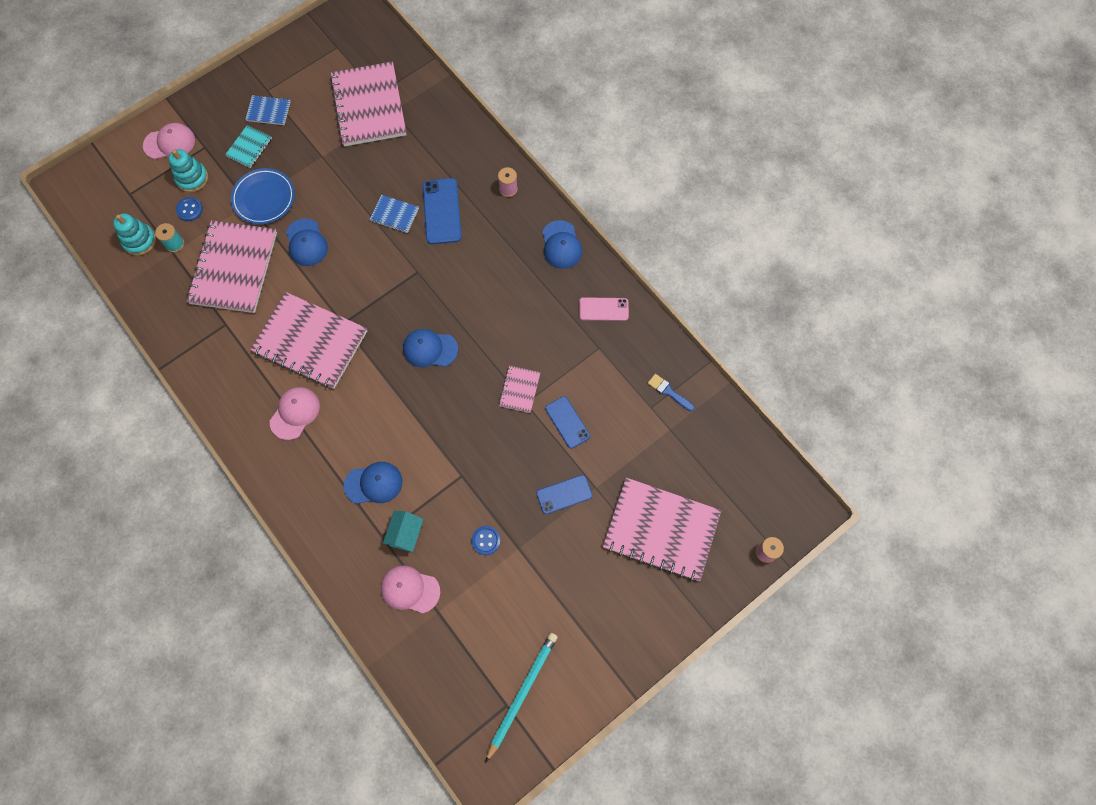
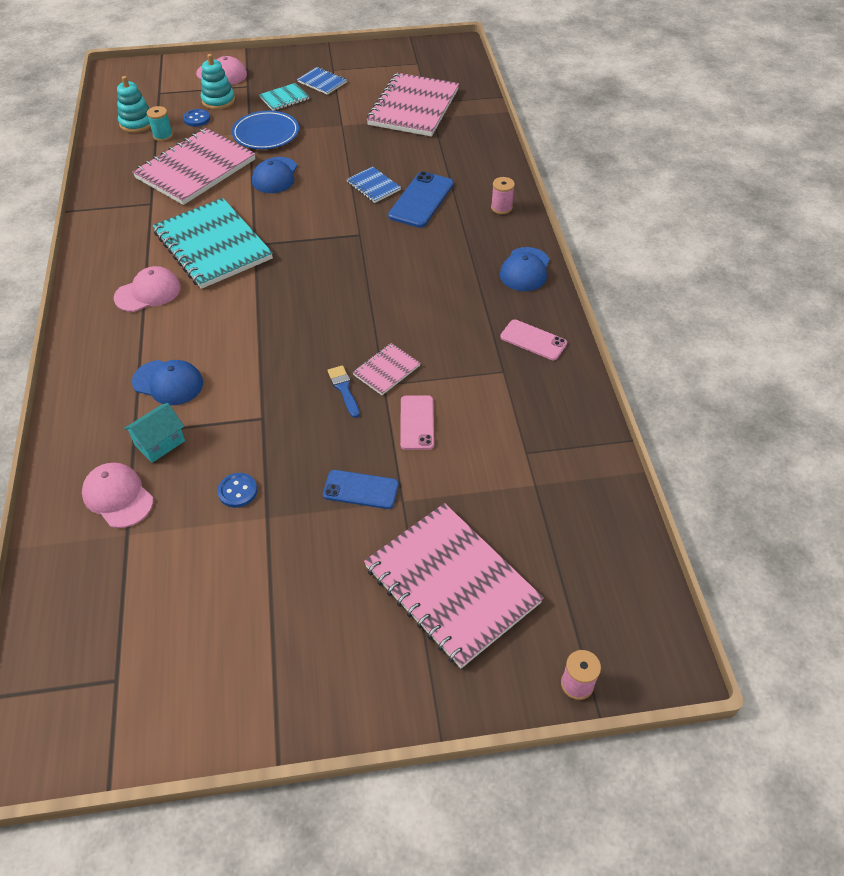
camera: 30 degrees right, 20 degrees down
pink notebook [250,292,367,389] -> turquoise notebook [153,198,273,289]
blue cap [403,329,458,367] -> none
turquoise pencil [485,633,558,763] -> none
blue phone [545,396,590,449] -> pink phone [400,395,434,450]
blue brush [648,374,695,411] -> blue brush moved to [328,365,359,418]

